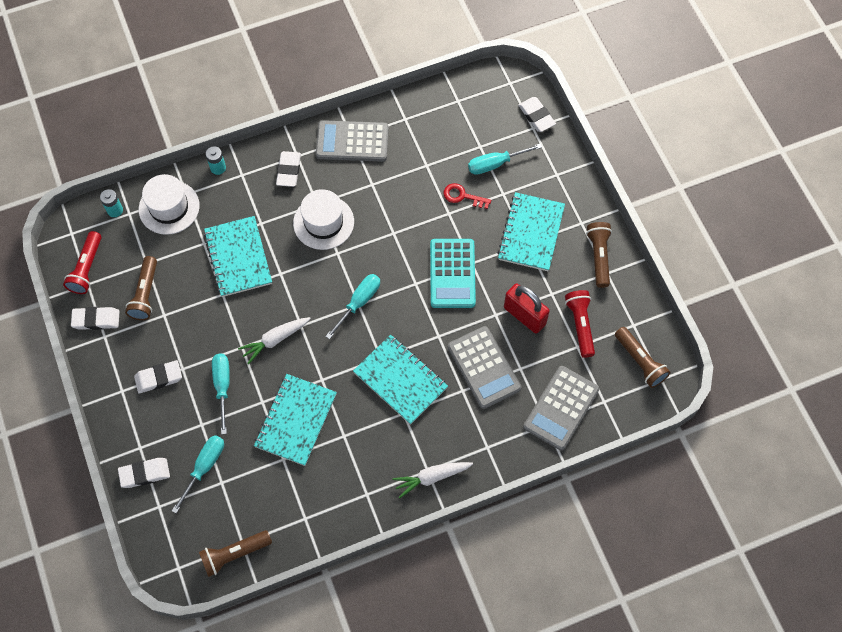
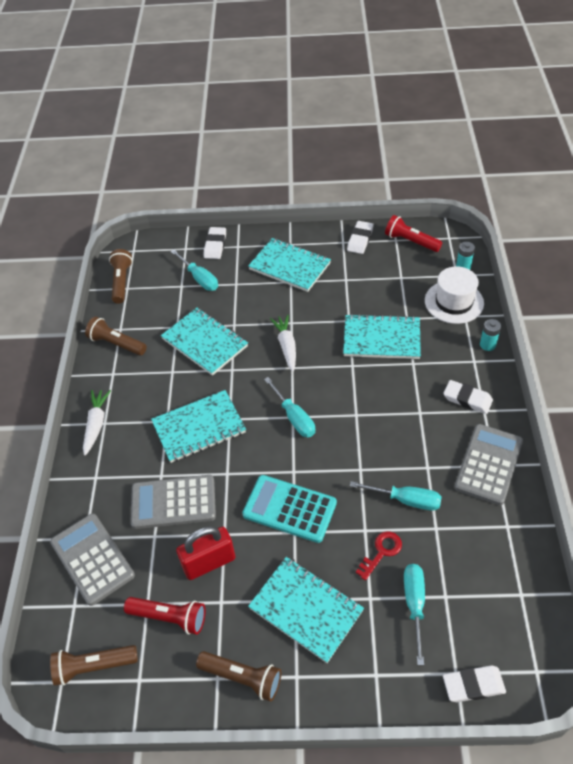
camera: 115 degrees right, 15 degrees down
brown flashlight [125,256,157,320] -> brown flashlight moved to [85,317,147,356]
white eraser [134,360,182,394] -> turquoise notebook [248,238,331,292]
turquoise screwdriver [212,353,230,435] -> turquoise screwdriver moved to [350,481,442,511]
white hat [293,189,354,250] -> none

